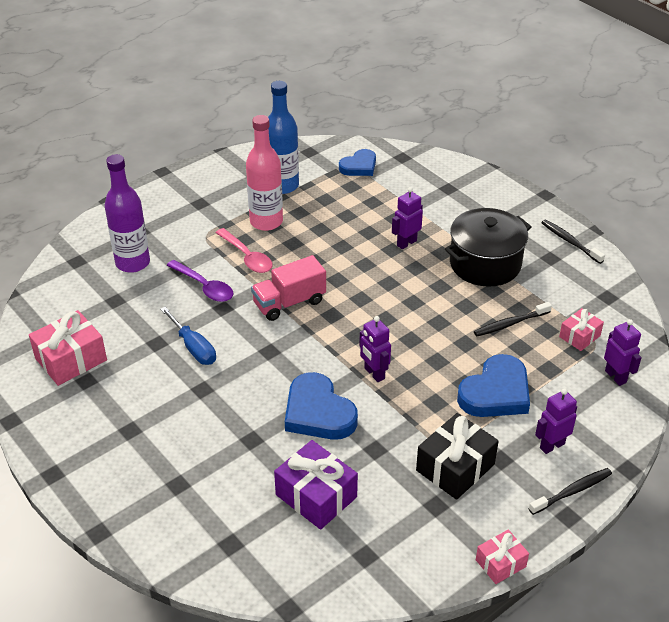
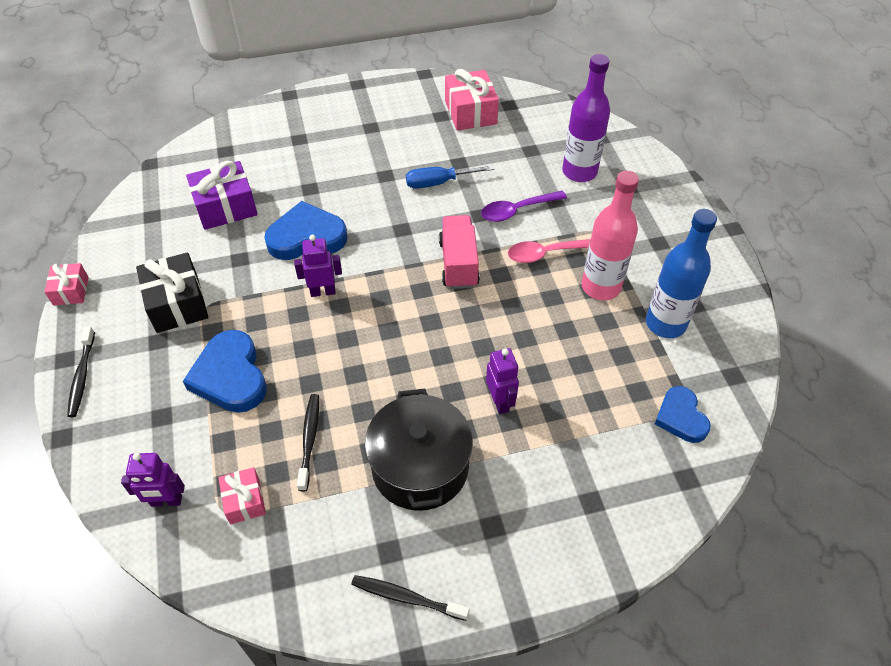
camera: 115 degrees right, 10 degrees up
purple robot [535,388,577,454] -> none
black toothbrush [541,220,605,264] -> black toothbrush turned 150 degrees counterclockwise [351,575,470,621]

